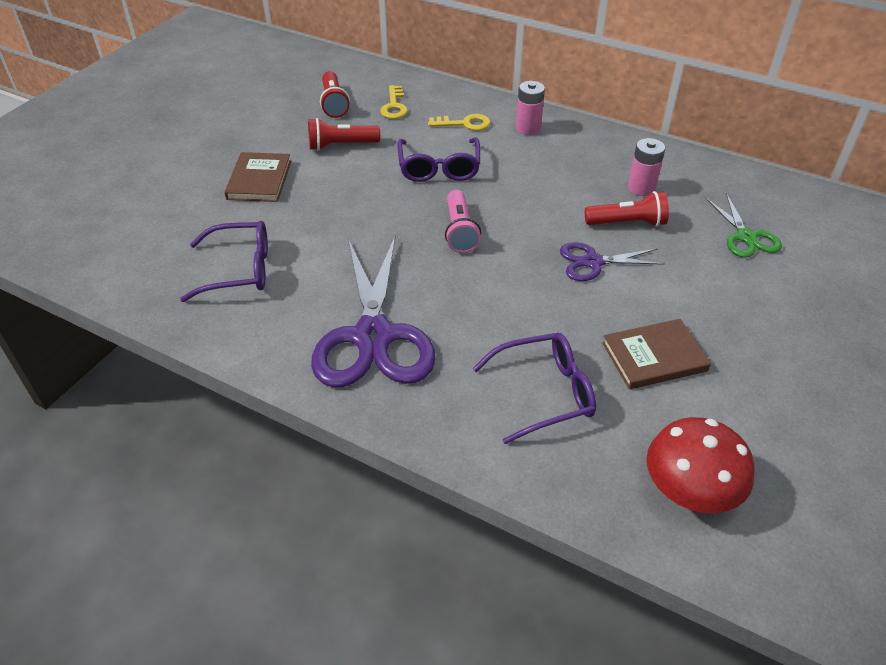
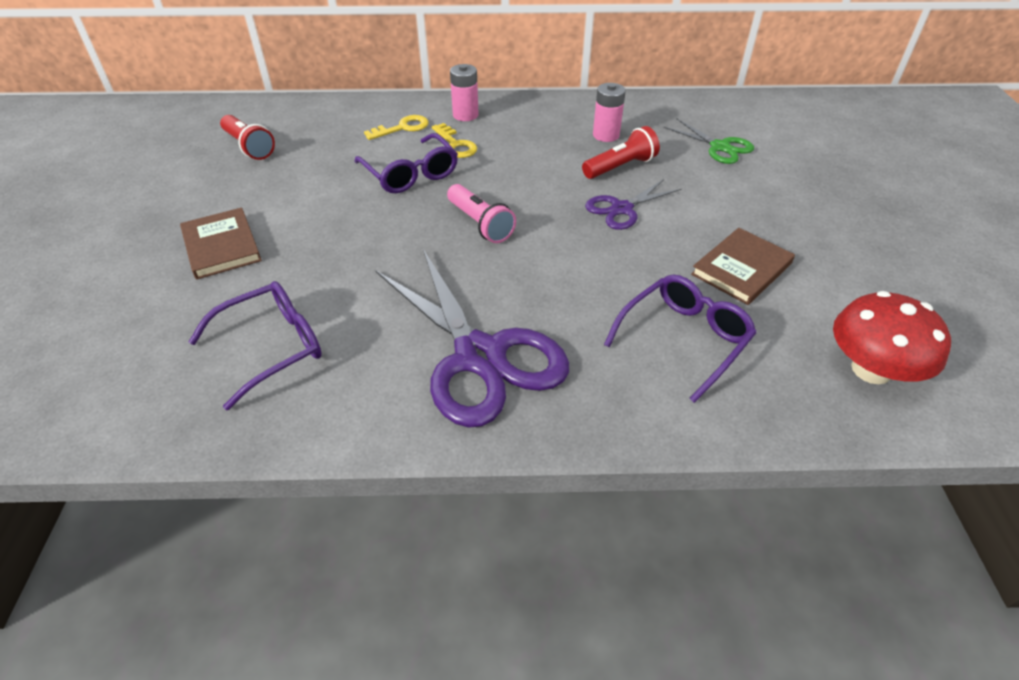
camera: 30 degrees left, 0 degrees up
red flashlight [308,118,380,151] -> none
yellow key [380,85,408,119] -> yellow key moved to [432,123,477,158]

